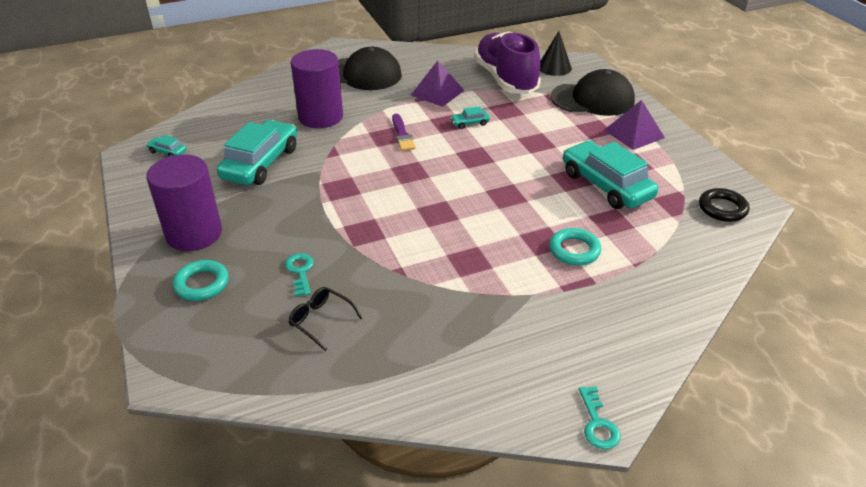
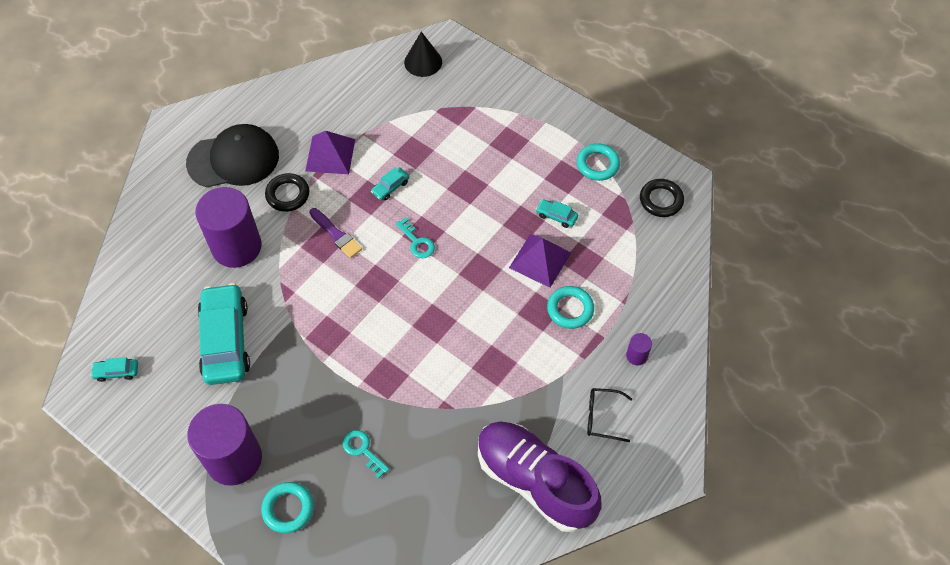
camera: 30 degrees left, 20 degrees up
black glasses [288,287,362,351] -> black glasses moved to [587,388,632,442]
purple shoe [474,31,541,94] -> purple shoe moved to [478,422,601,532]
black cap [551,69,635,116] -> none
turquoise car [563,141,658,209] -> turquoise car [536,199,578,228], size x0.42
turquoise key [579,386,621,449] -> turquoise key moved to [396,218,435,258]
purple pyramid [604,100,665,150] -> purple pyramid moved to [509,233,571,288]
none -> black ring [265,173,309,212]
none -> turquoise ring [577,143,620,181]
none -> purple cylinder [626,333,652,365]

